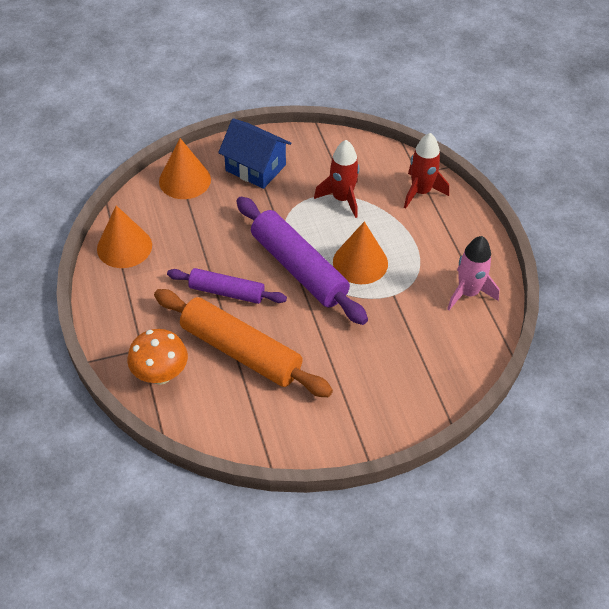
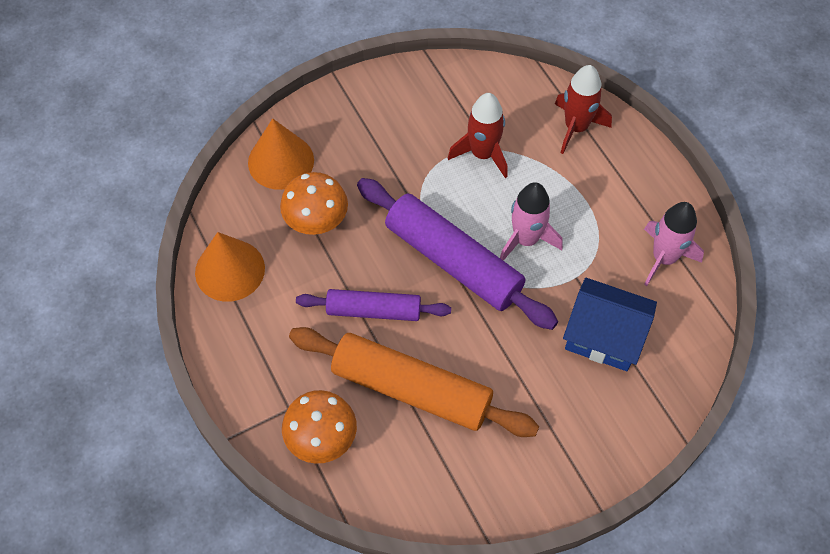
camera: 10 degrees left, 10 degrees up
blue house [218,118,291,189] -> blue house moved to [563,278,657,371]
orange cone [333,222,388,284] -> pink rocket [500,182,563,261]
none -> orange mushroom [280,172,348,235]

